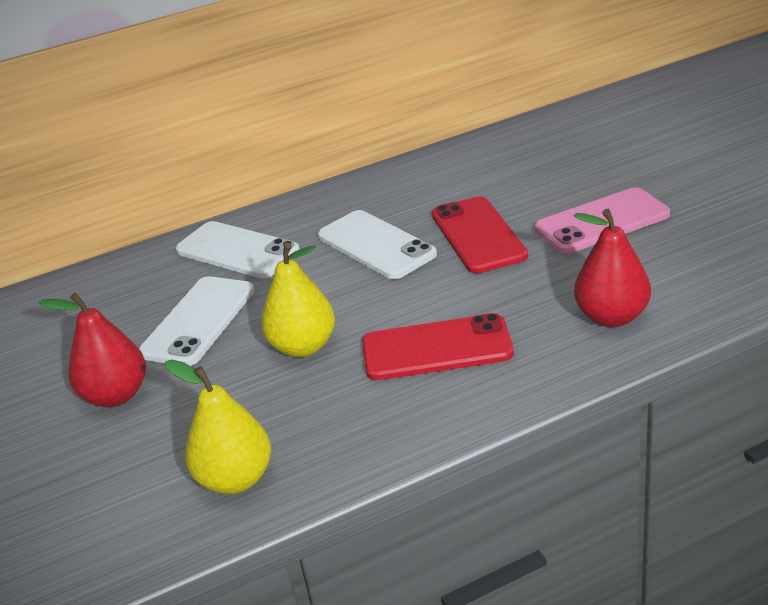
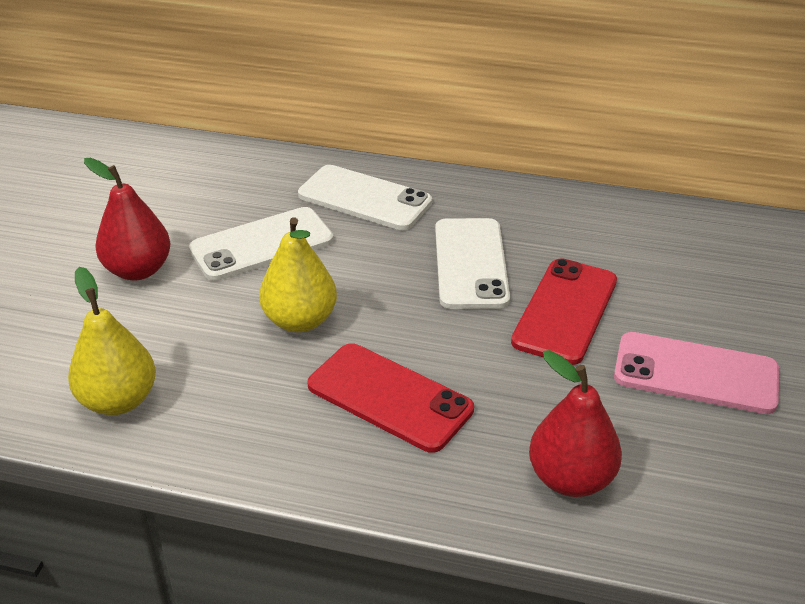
camera: 35 degrees right, 5 degrees up
white phone [176,221,300,279] -> white phone turned 45 degrees counterclockwise [298,165,432,230]

